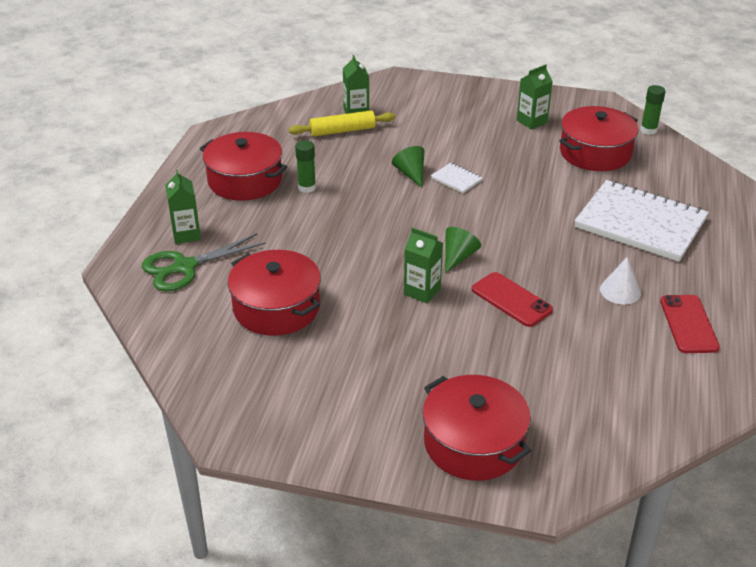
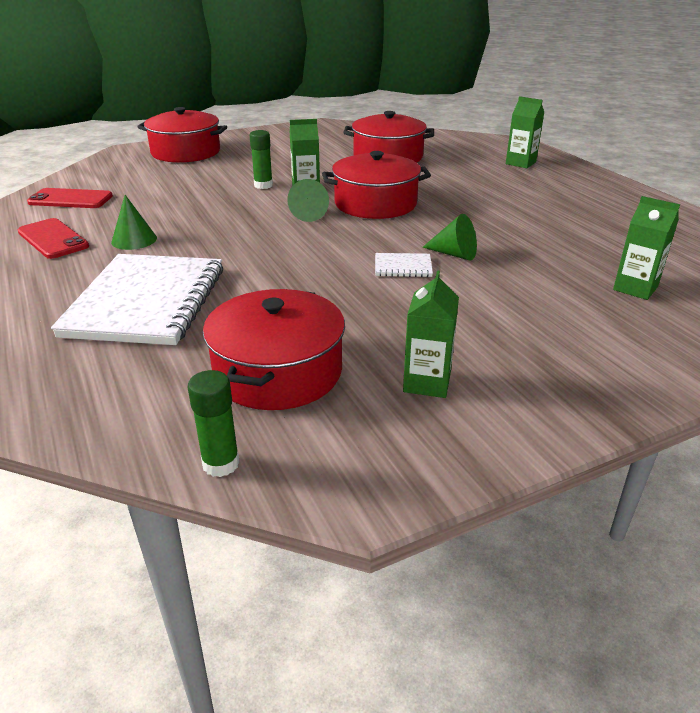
camera: 140 degrees right, 5 degrees down
green scissors [142,234,266,292] -> none
red pot [200,132,287,201] -> red pot moved to [322,151,431,219]
yellow rolling pin [289,110,395,136] -> none
green glue stick [295,140,316,193] -> green glue stick moved to [250,130,273,189]
red phone [472,272,553,327] -> red phone moved to [27,188,113,208]
white notebook [575,180,709,262] -> white notebook turned 75 degrees counterclockwise [51,254,223,345]
white cone [600,257,641,305] -> green cone [111,195,157,250]

